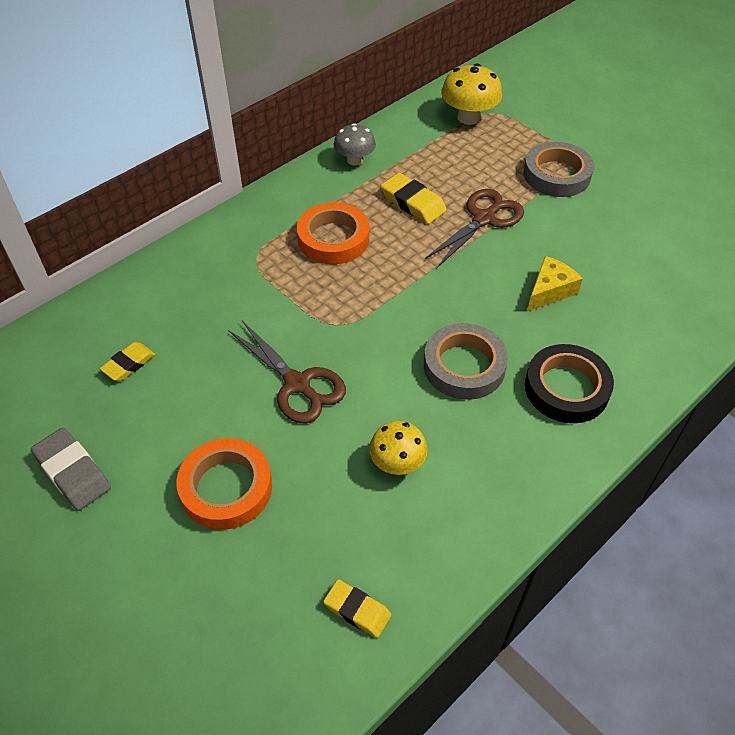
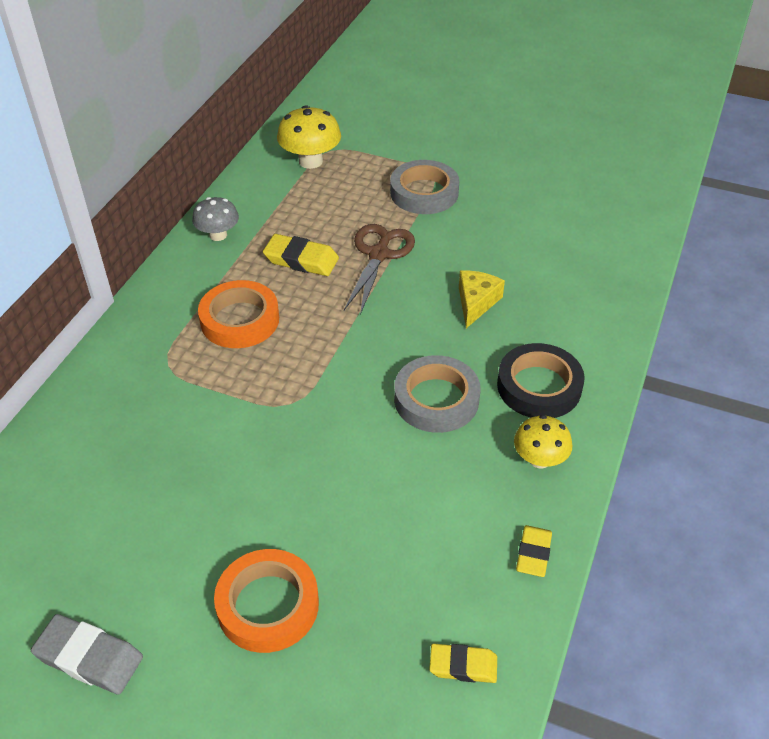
camera: 25 degrees left, 5 degrees down
yellow eraser [99,342,155,381] -> yellow eraser moved to [516,525,552,577]
brown scissors [228,321,346,423] -> none
yellow mushroom [369,421,428,475] -> yellow mushroom moved to [514,415,572,469]

